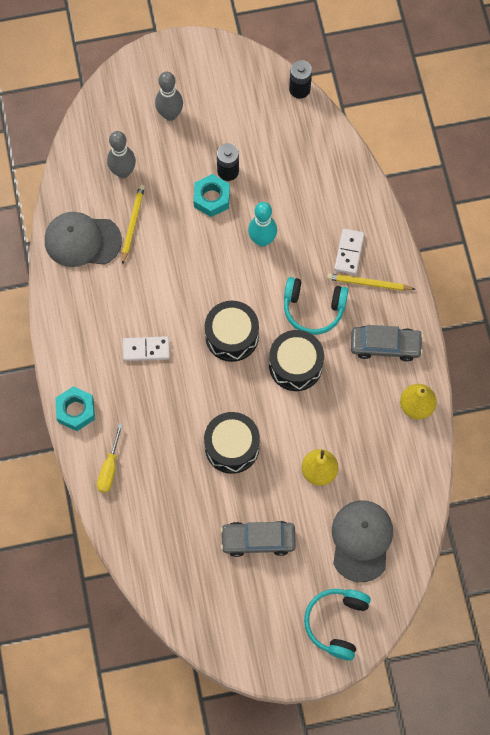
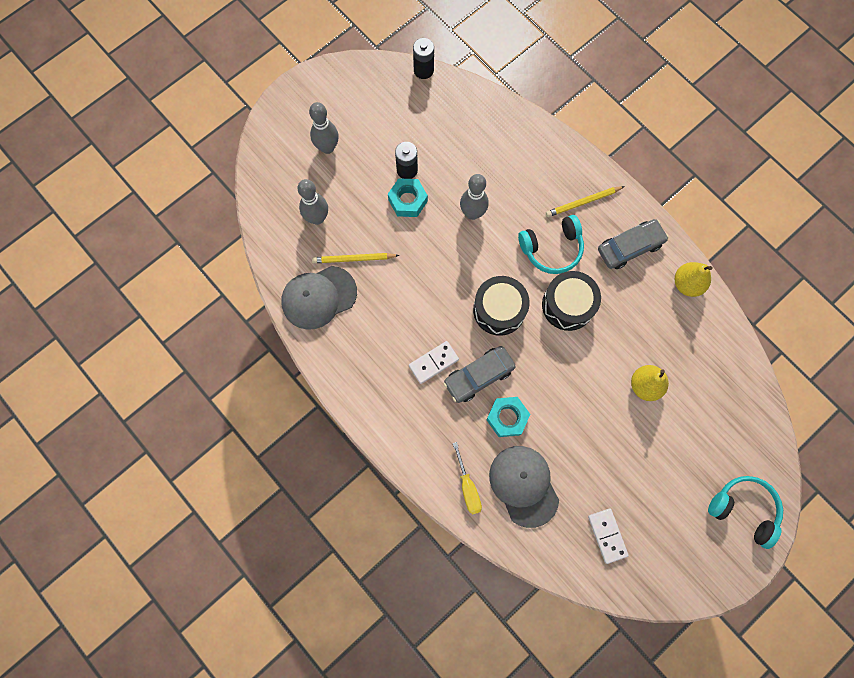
camera: 30 degrees left, 5 degrees up
turquoise nut [55,386,95,431] -> turquoise nut moved to [486,397,530,437]
yellow pencil [122,185,145,265] -> yellow pencil turned 75 degrees counterclockwise [312,253,400,263]
black drum [204,412,260,474] -> none
grey car [220,521,296,557] -> grey car moved to [443,346,516,403]
turquoise bowling pin [248,202,277,247] -> grey bowling pin [460,174,489,220]
turquoise headphones [304,589,371,660] -> turquoise headphones turned 135 degrees clockwise [708,476,783,549]
grey cap [332,500,393,582] -> grey cap moved to [489,446,559,528]
white domino [334,228,365,275] -> white domino moved to [588,509,629,564]

